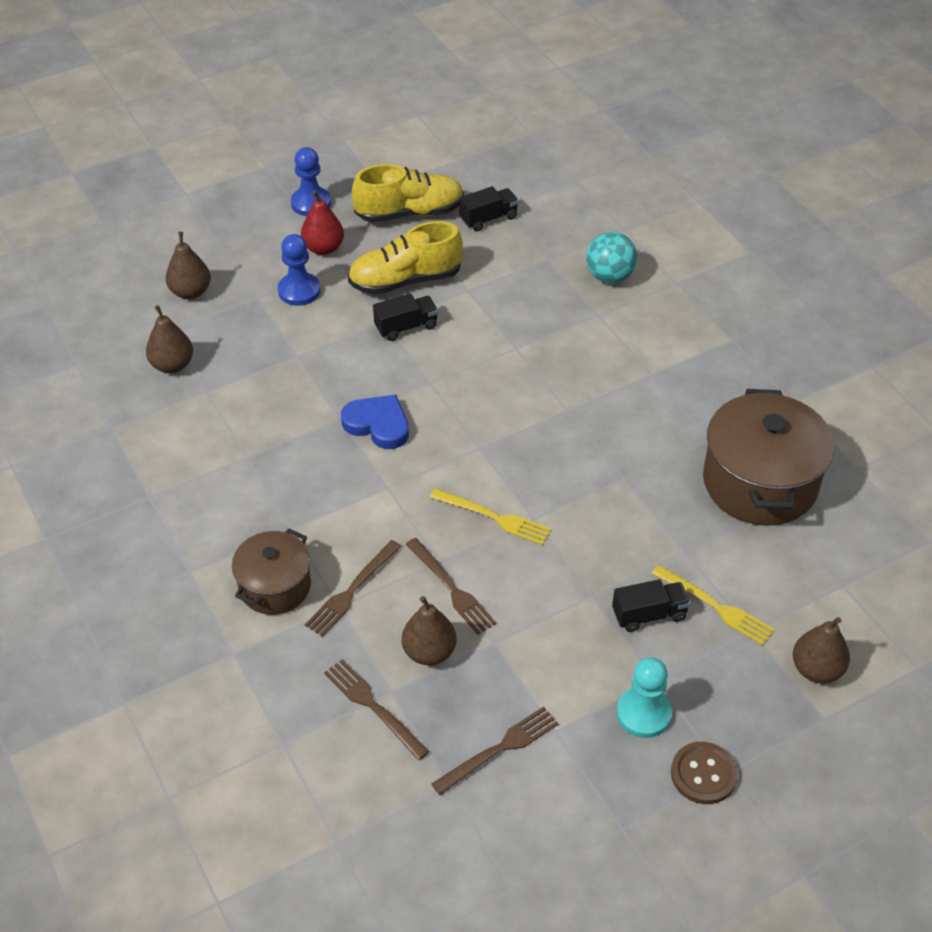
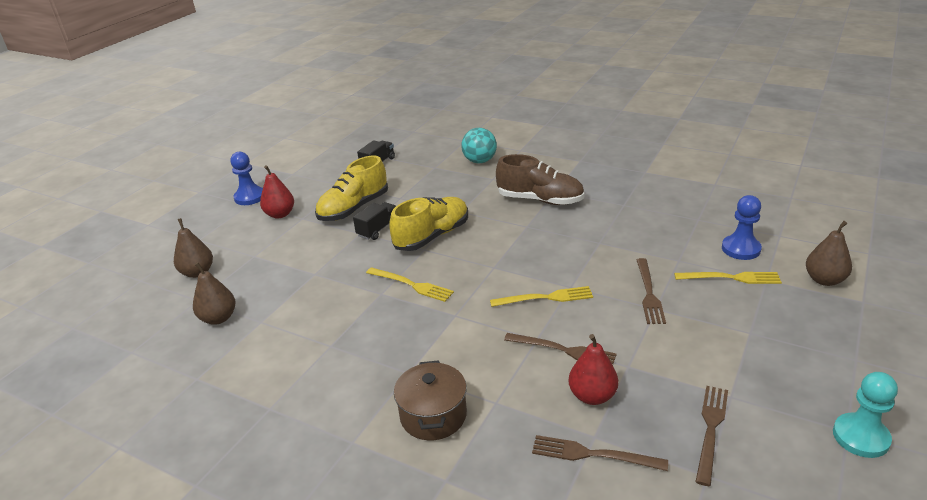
camera: 30 degrees left, 15 degrees down
blue pawn [278,234,321,306] -> blue pawn moved to [722,195,762,260]
brown fork [305,540,402,637] -> brown fork moved to [637,258,666,324]
blue heart [341,395,409,449] -> yellow fork [366,267,454,302]
yellow shoe [352,164,464,223] -> yellow shoe moved to [389,197,468,251]
brown pear [402,596,457,665] -> red pear [569,334,618,405]
black truck [612,579,690,632] -> none
turquoise pawn [617,657,672,738] -> turquoise pawn moved to [833,372,898,458]
brown button [671,742,738,804] -> none
brown pot [703,389,834,526] -> none
none -> brown shoe [496,154,584,205]

